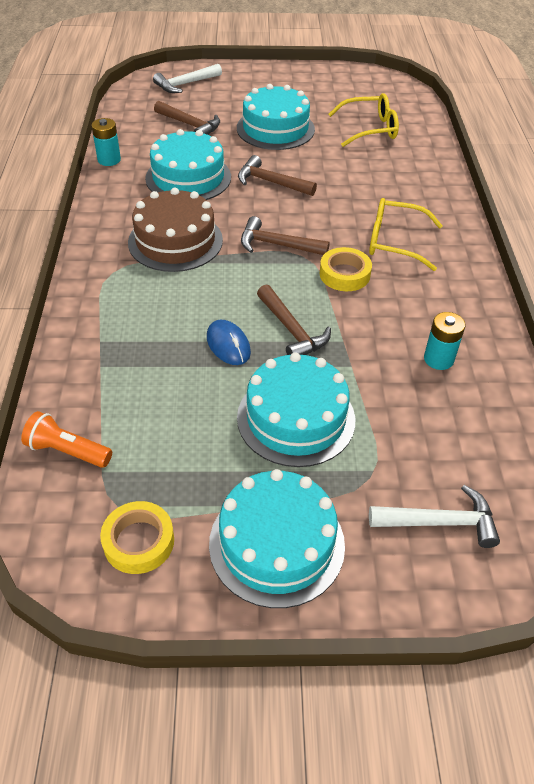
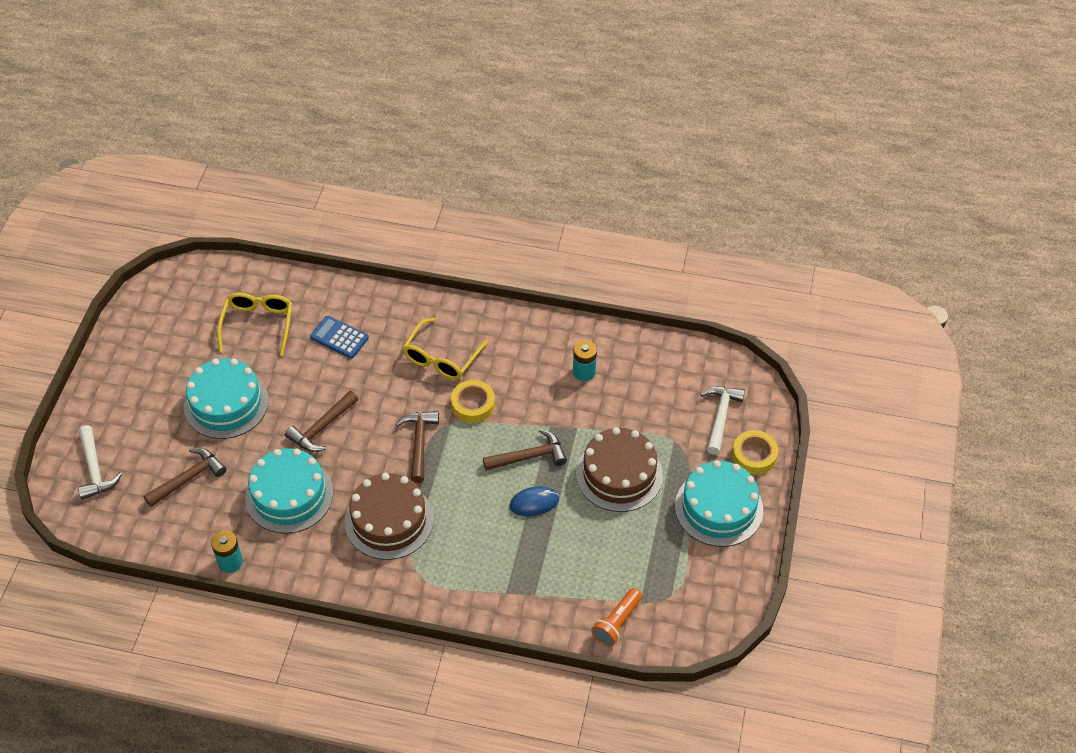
camera: 75 degrees left, 5 degrees up
yellow tape [100,501,174,574] -> yellow tape moved to [732,430,778,475]
turquoise cake [237,352,355,467] -> brown cake [576,427,663,512]
brown hammer [241,216,330,255] -> brown hammer turned 150 degrees clockwise [395,411,439,483]
none -> blue calculator [310,316,369,359]

